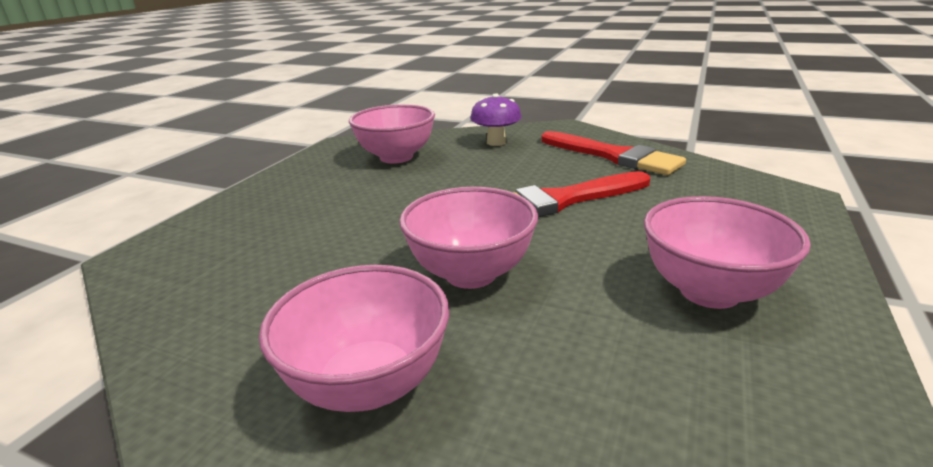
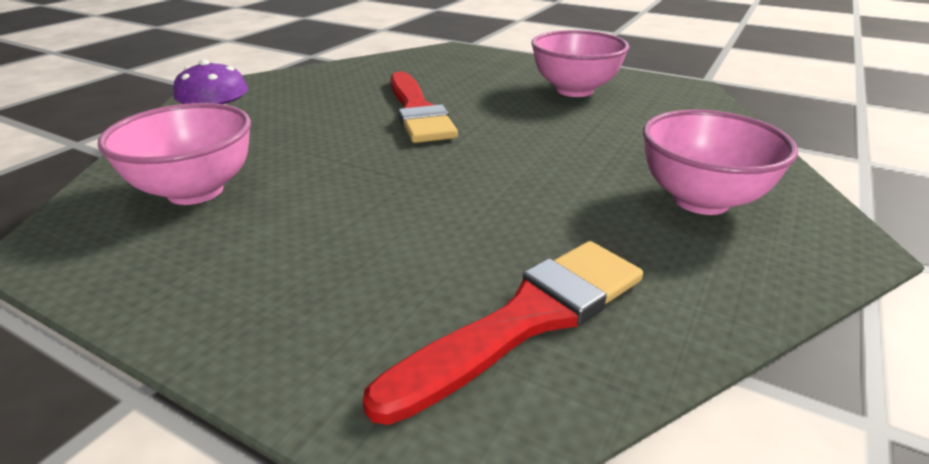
camera: 85 degrees left, 5 degrees up
pink bowl [399,187,538,289] -> none
red brush [542,131,686,175] -> red brush moved to [363,241,643,425]

